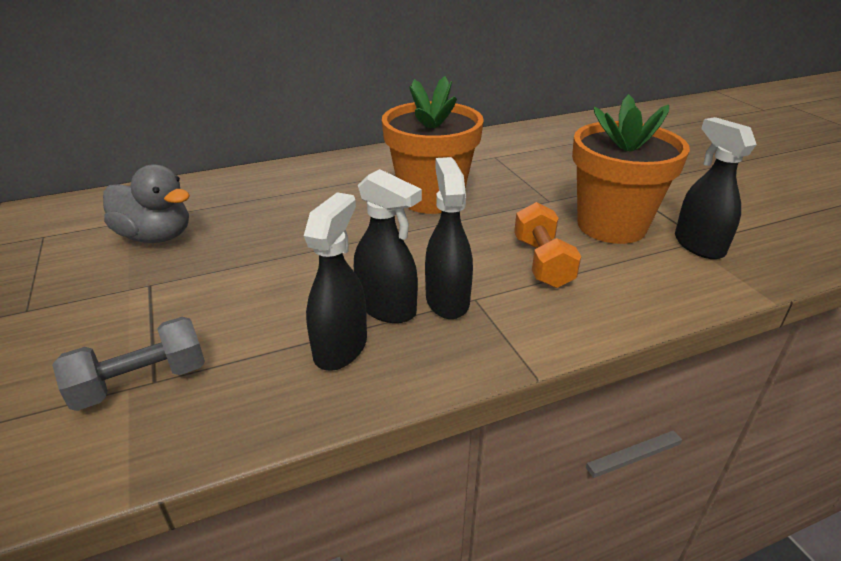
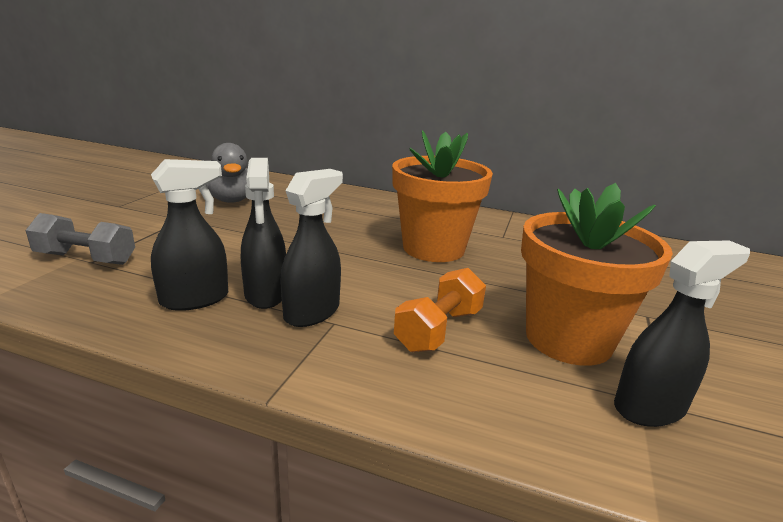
camera: 40 degrees right, 10 degrees down
black spray bottle [675,117,757,259] -> black spray bottle turned 45 degrees clockwise [614,240,750,427]

